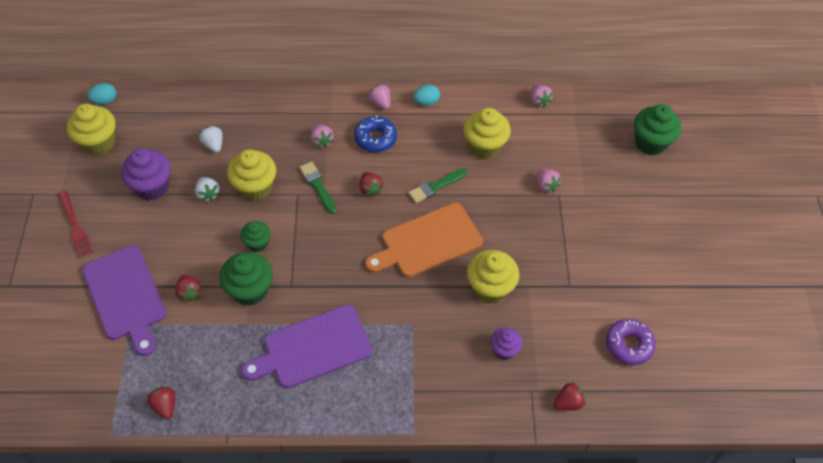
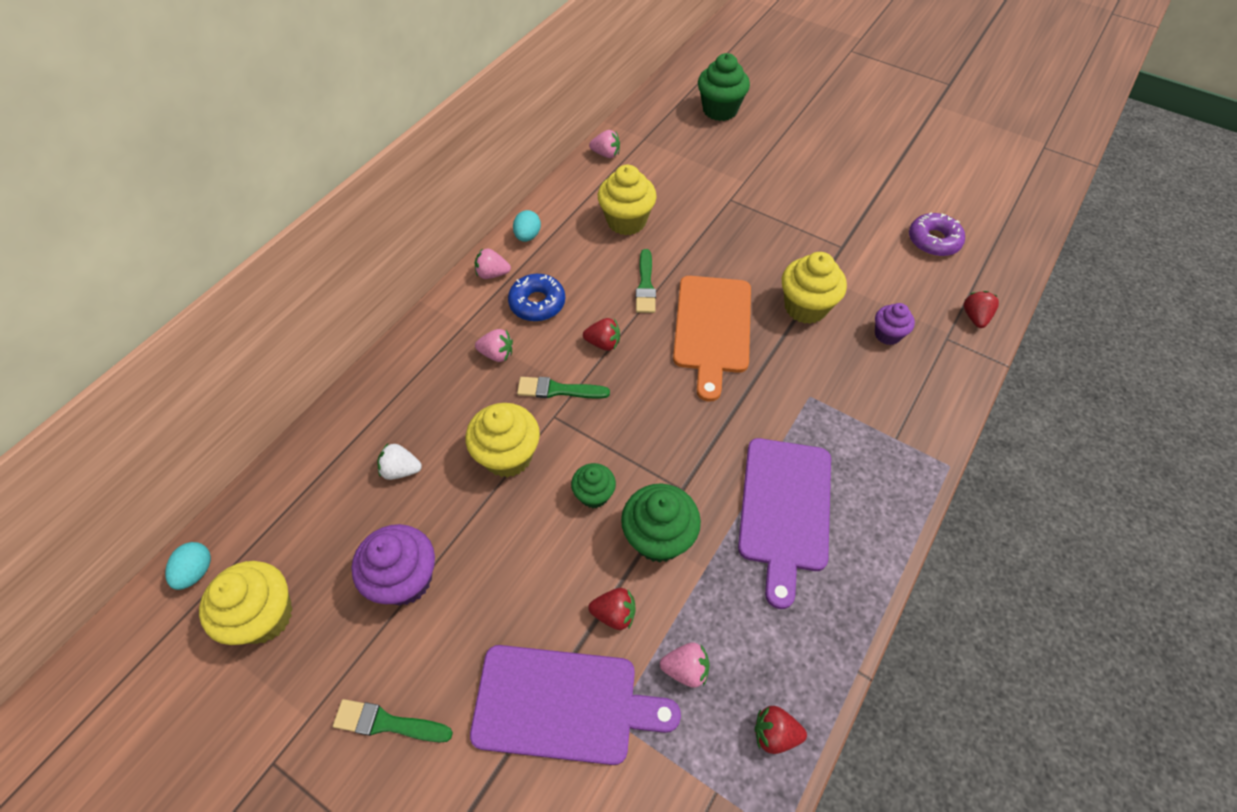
camera: 55 degrees left, 0 degrees up
red fork [58,190,94,258] -> green brush [333,699,453,742]
white strawberry [195,177,220,201] -> none
pink strawberry [537,169,561,193] -> pink strawberry moved to [660,643,710,688]

